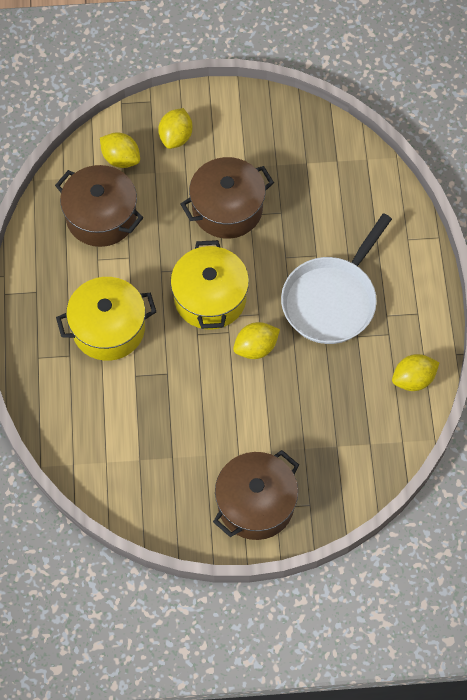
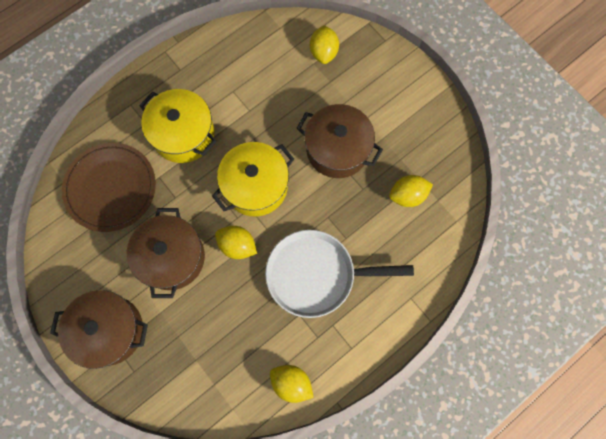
camera: 55 degrees right, 10 degrees up
brown pot [55,165,144,247] -> brown pot moved to [127,208,205,298]
yellow lemon [158,108,192,149] -> yellow lemon moved to [389,175,433,207]
none -> brown plate [62,143,156,232]

